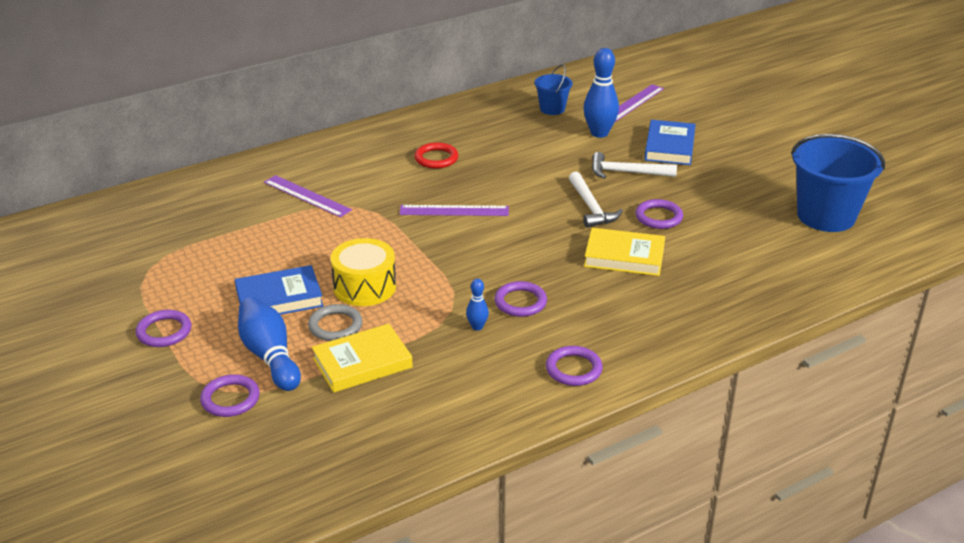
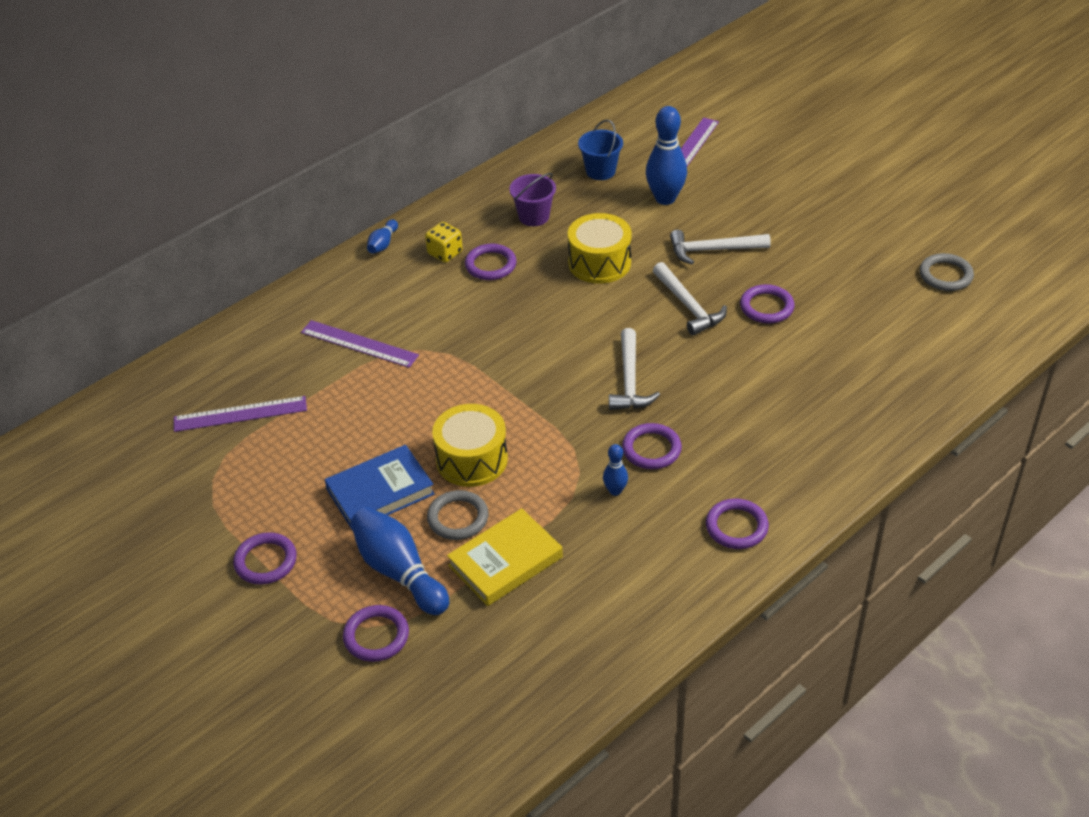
camera: 10 degrees left, 10 degrees up
purple ruler [399,205,509,216] -> purple ruler moved to [174,396,307,432]
red ring [414,142,459,169] -> purple ring [465,244,517,280]
yellow book [584,228,665,276] -> none
blue book [644,120,696,165] -> none
blue bucket [791,134,885,232] -> grey ring [919,253,974,291]
none -> blue bowling pin [367,219,398,254]
none -> yellow dice [425,222,463,263]
none -> purple bucket [510,173,556,226]
none -> yellow drum [568,213,632,284]
none -> white hammer [609,328,660,410]

